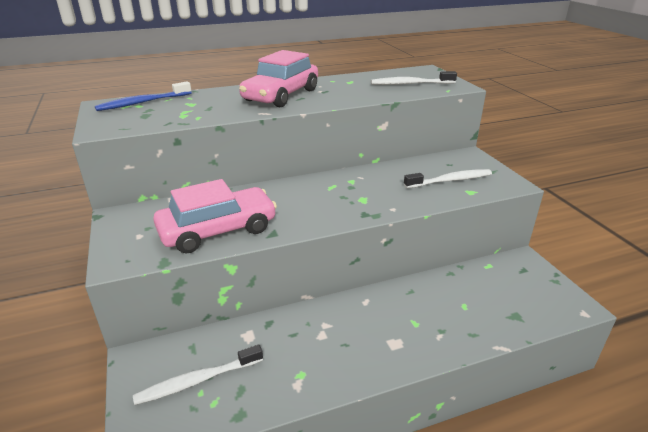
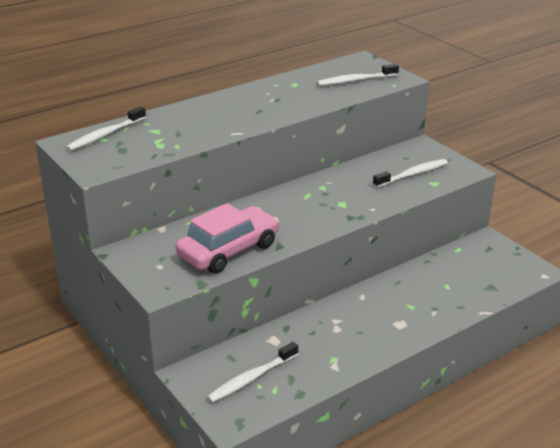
camera: 15 degrees left, 0 degrees up
blue toothbrush [95,81,192,111] -> white toothbrush [66,106,146,151]
pink car [239,50,318,107] -> none

